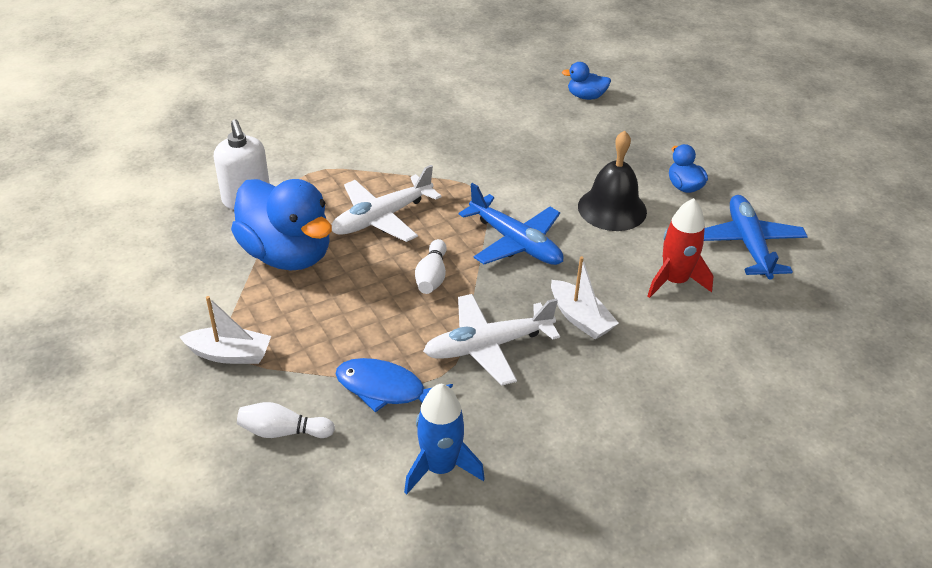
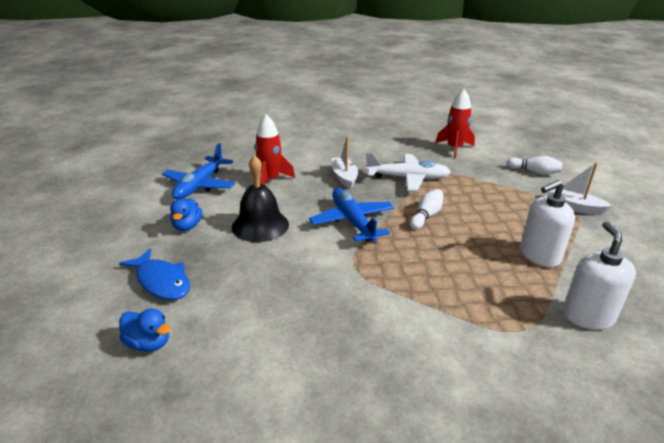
camera: 155 degrees left, 10 degrees down
blue duck [231,179,332,270] -> white soap dispenser [520,180,575,267]
white plane [331,165,441,242] -> none
blue fish [336,358,453,413] -> blue fish moved to [119,248,190,300]
blue rocket [404,384,485,494] -> red rocket [436,89,475,158]

